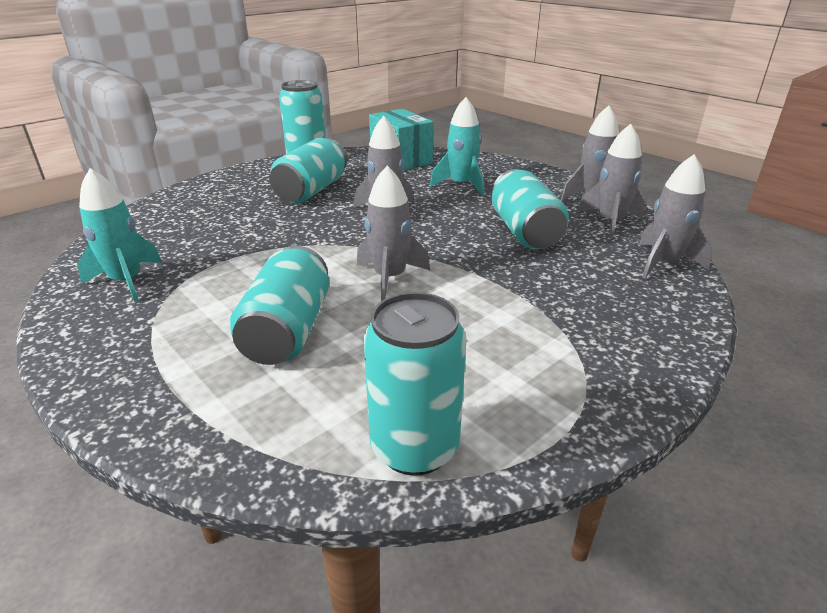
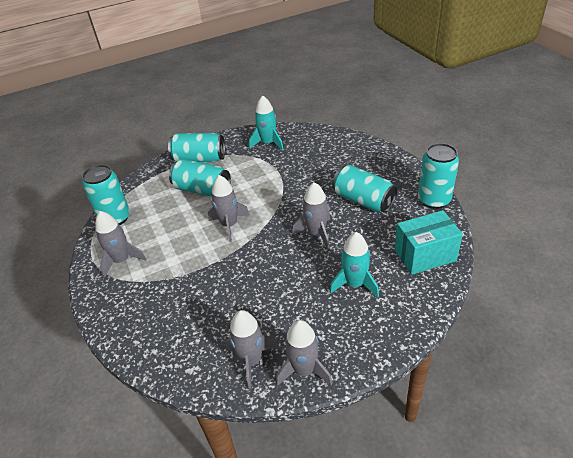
camera: 110 degrees right, 10 degrees up
turquoise can [492,169,569,249] -> turquoise can moved to [168,133,225,162]
grey rocket [639,154,712,279] -> grey rocket moved to [95,211,147,278]

